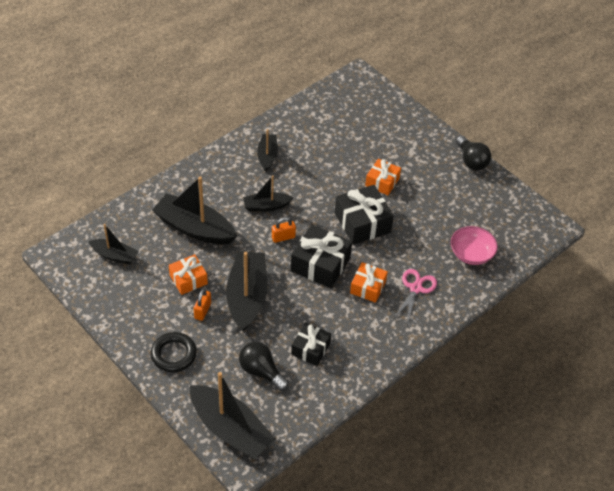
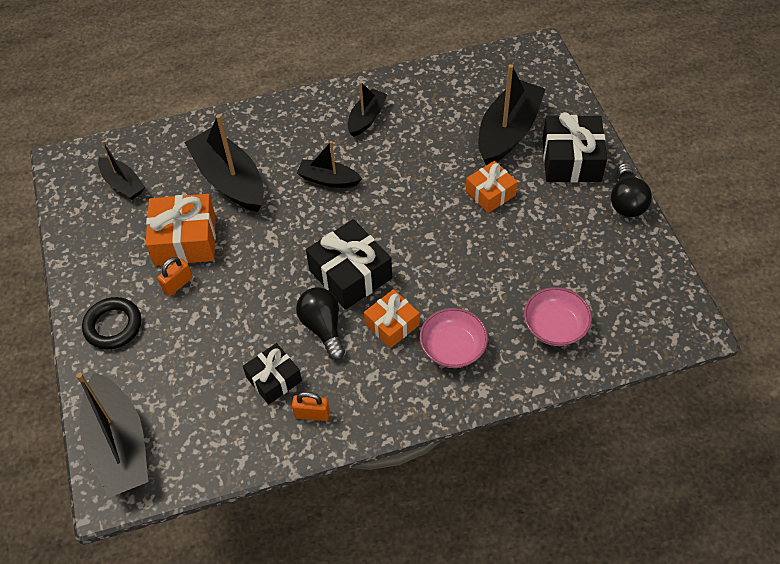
camera: 30 degrees right, 5 degrees up
orange gift [169,254,208,295] -> orange gift [145,194,216,266], size x1.60
black boat [226,251,268,332] -> black boat moved to [478,64,545,165]
black light bulb [239,342,289,391] -> black light bulb moved to [296,287,345,360]
orange padlock [272,217,296,243] -> orange padlock moved to [292,392,330,421]
black gift [335,185,394,245] -> black gift moved to [542,112,607,182]
pink scissors [394,269,437,324] -> pink bowl [420,308,488,368]

